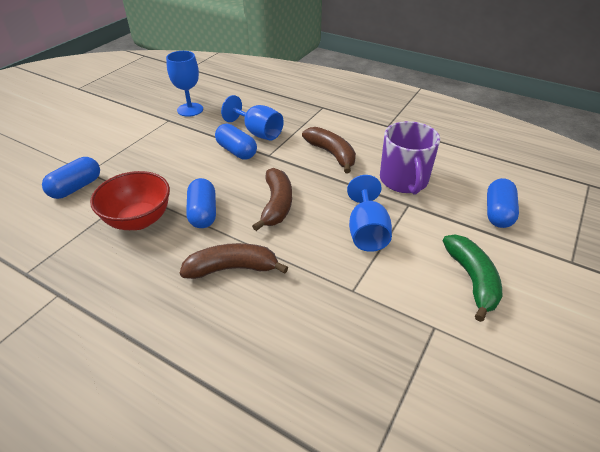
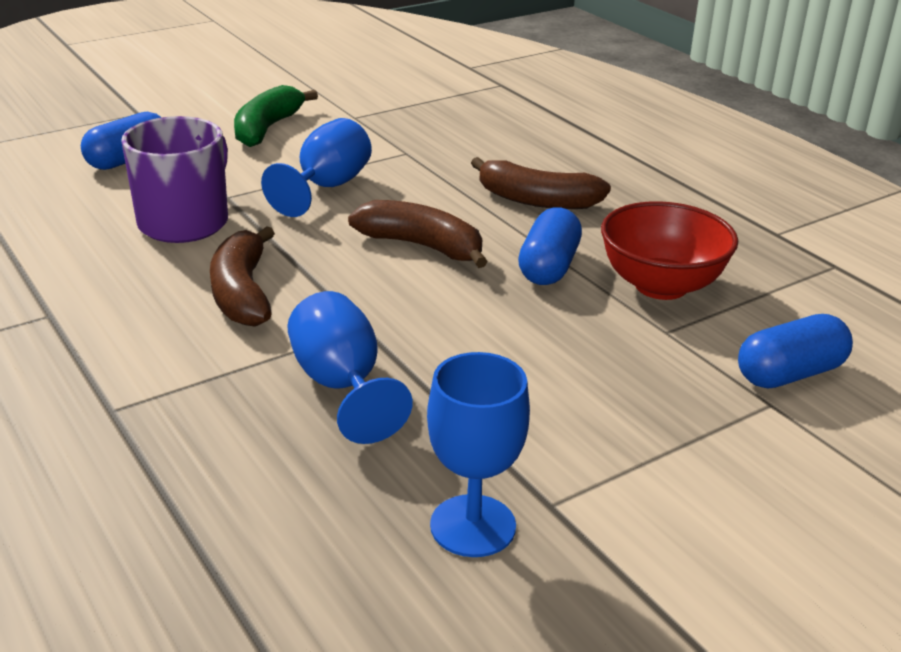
camera: 155 degrees left, 10 degrees down
blue capsule [215,124,257,159] -> none
brown banana [252,168,292,231] -> brown banana turned 90 degrees clockwise [348,200,488,268]

